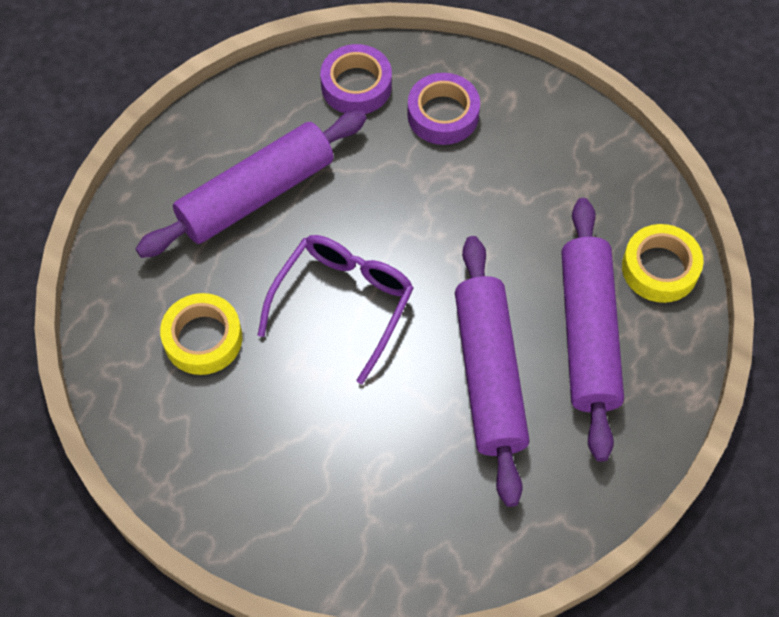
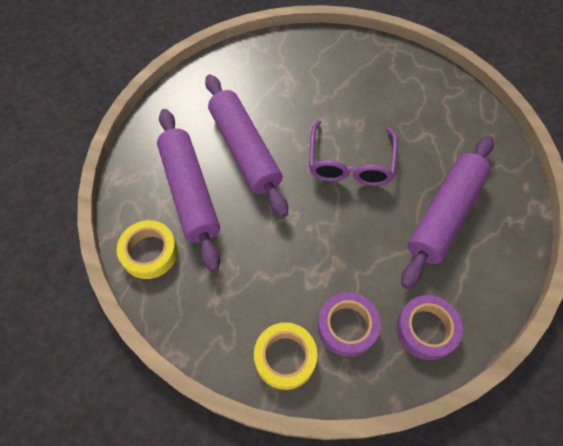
camera: 160 degrees right, 0 degrees up
yellow tape [160,293,242,375] -> yellow tape moved to [254,322,317,390]

